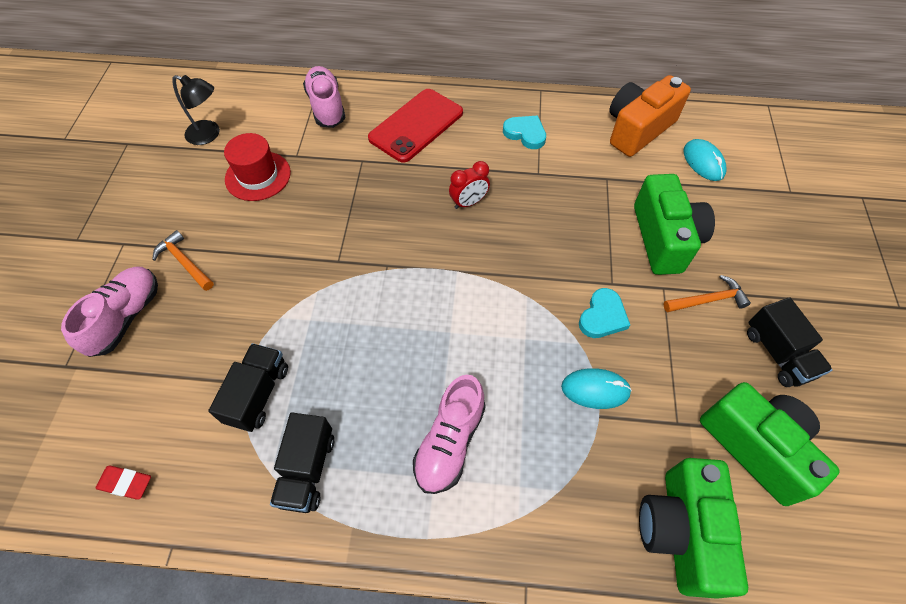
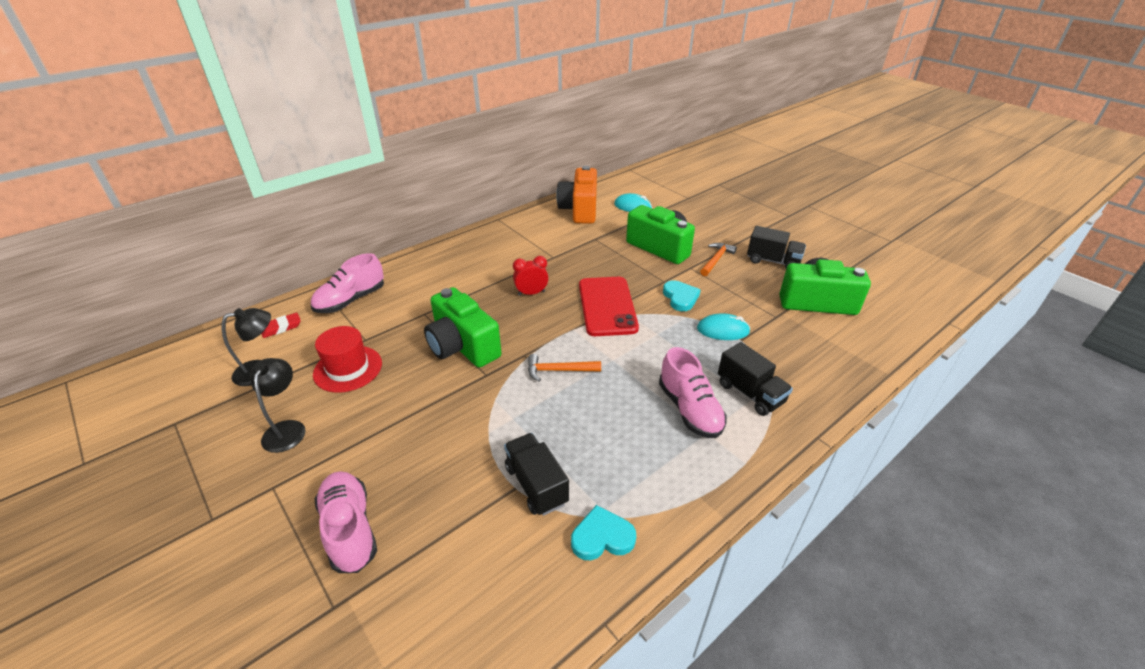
camera: 45 degrees left, 20 degrees down
red eraser [96,465,151,500] -> red eraser moved to [261,313,301,338]
orange hammer [152,230,214,291] -> orange hammer moved to [528,354,601,382]
black truck [270,413,334,513] -> black truck moved to [718,342,793,416]
pink shoe [303,66,346,128] -> pink shoe turned 75 degrees counterclockwise [310,253,384,313]
red phone [368,89,463,163] -> red phone moved to [579,277,639,336]
red clock [449,161,490,209] -> red clock turned 120 degrees counterclockwise [513,256,548,296]
turquoise heart [503,116,546,149] -> turquoise heart moved to [571,505,636,560]
turquoise mouse [561,368,632,409] -> turquoise mouse turned 45 degrees clockwise [697,314,750,340]
green camera [639,458,748,599] -> green camera moved to [424,287,501,368]
none -> black lamp [250,358,306,453]

